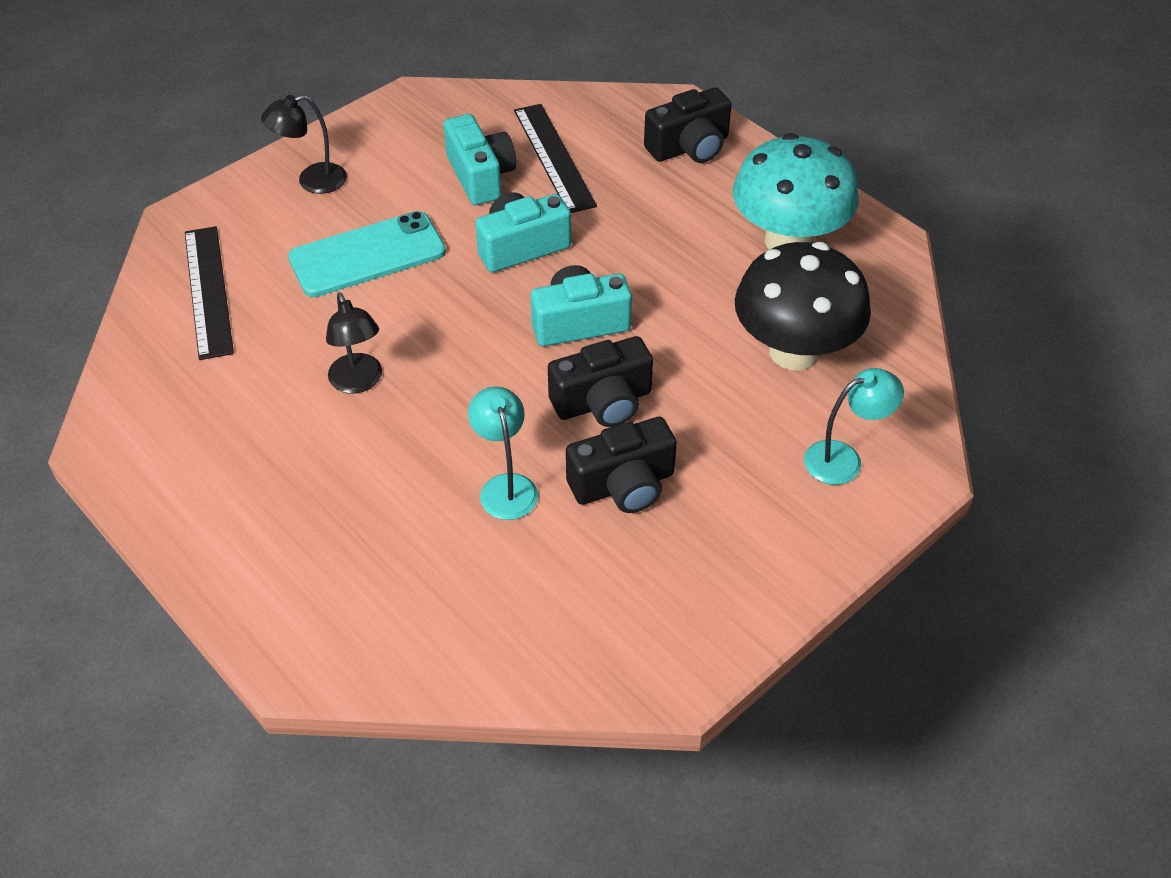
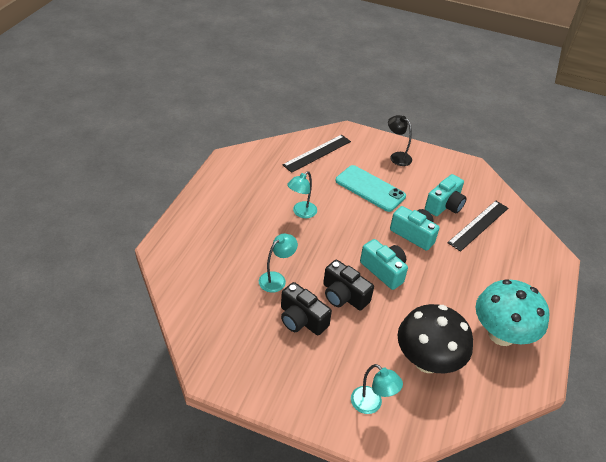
camera: 60 degrees right, 5 degrees down
black lamp [326,292,382,393] -> turquoise lamp [287,171,317,218]
black camera [644,88,732,163] -> none

